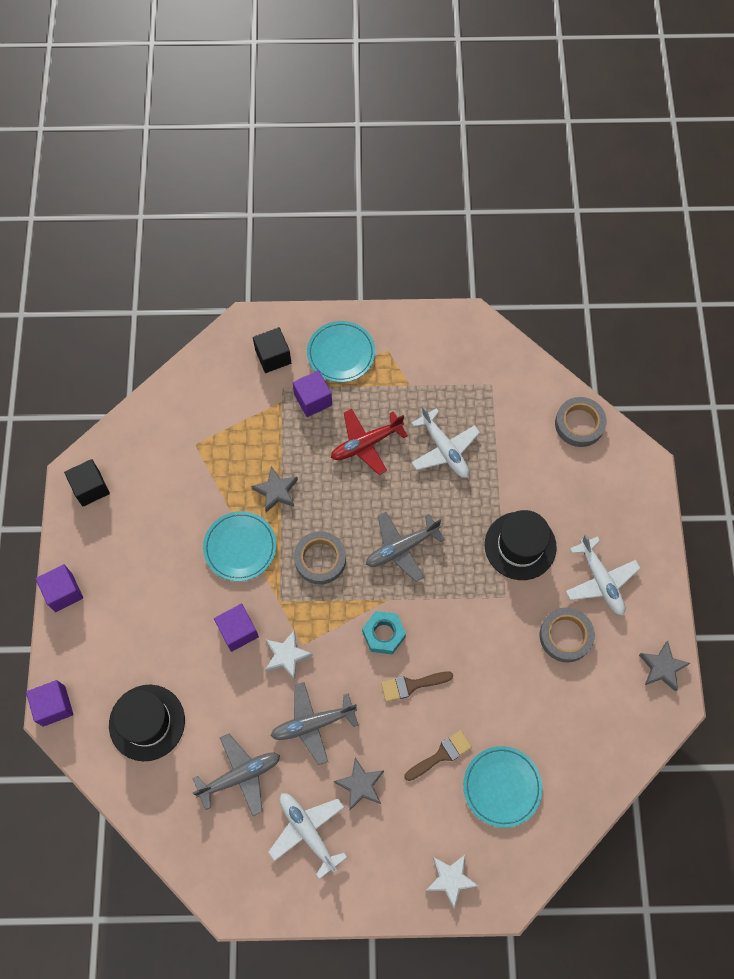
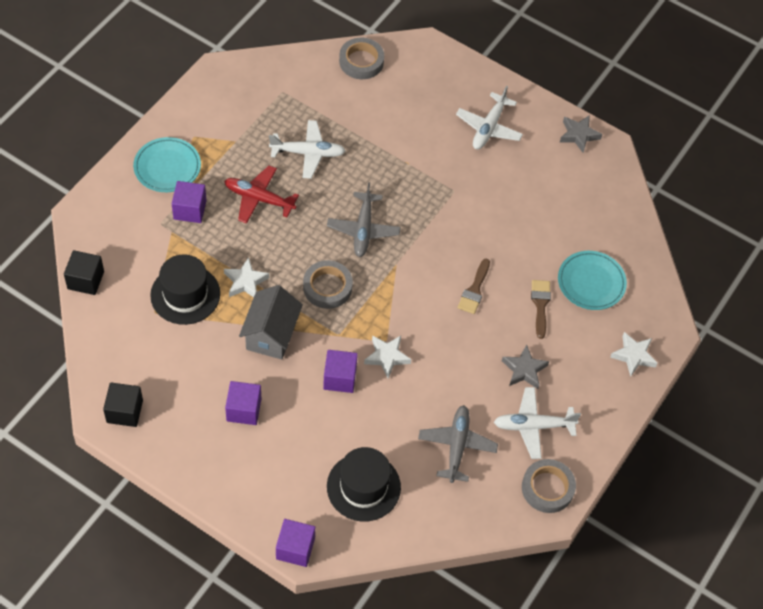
camera: 60 degrees left, 10 degrees down
purple cube [35,564,83,612] -> purple cube moved to [225,381,261,425]
turquoise plate [203,511,276,581] -> grey house [239,285,303,360]
grey star [251,466,298,512] -> white star [224,257,269,297]
black cube [253,327,291,373] -> black cube moved to [64,250,104,295]
grey plane [271,682,358,765] -> none
red plane [331,409,408,475] -> red plane turned 105 degrees clockwise [224,166,299,224]
turquoise nut [362,611,406,654] -> none
black hat [485,510,557,580] -> black hat moved to [150,254,220,325]
grey tape [540,607,595,662] -> grey tape moved to [522,459,576,513]
white plane [566,534,641,615] -> white plane turned 105 degrees clockwise [456,86,523,149]

